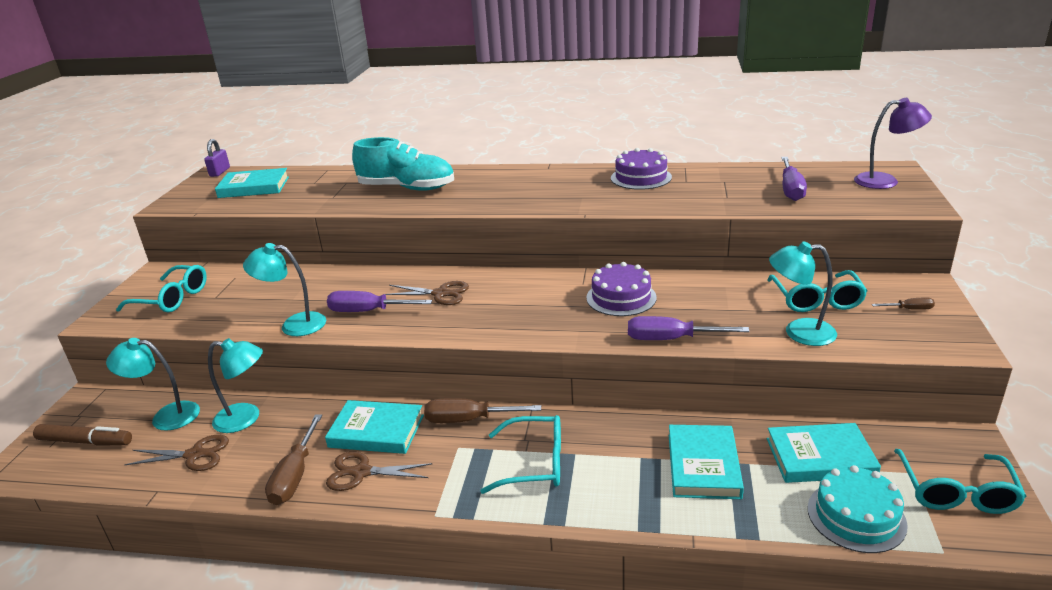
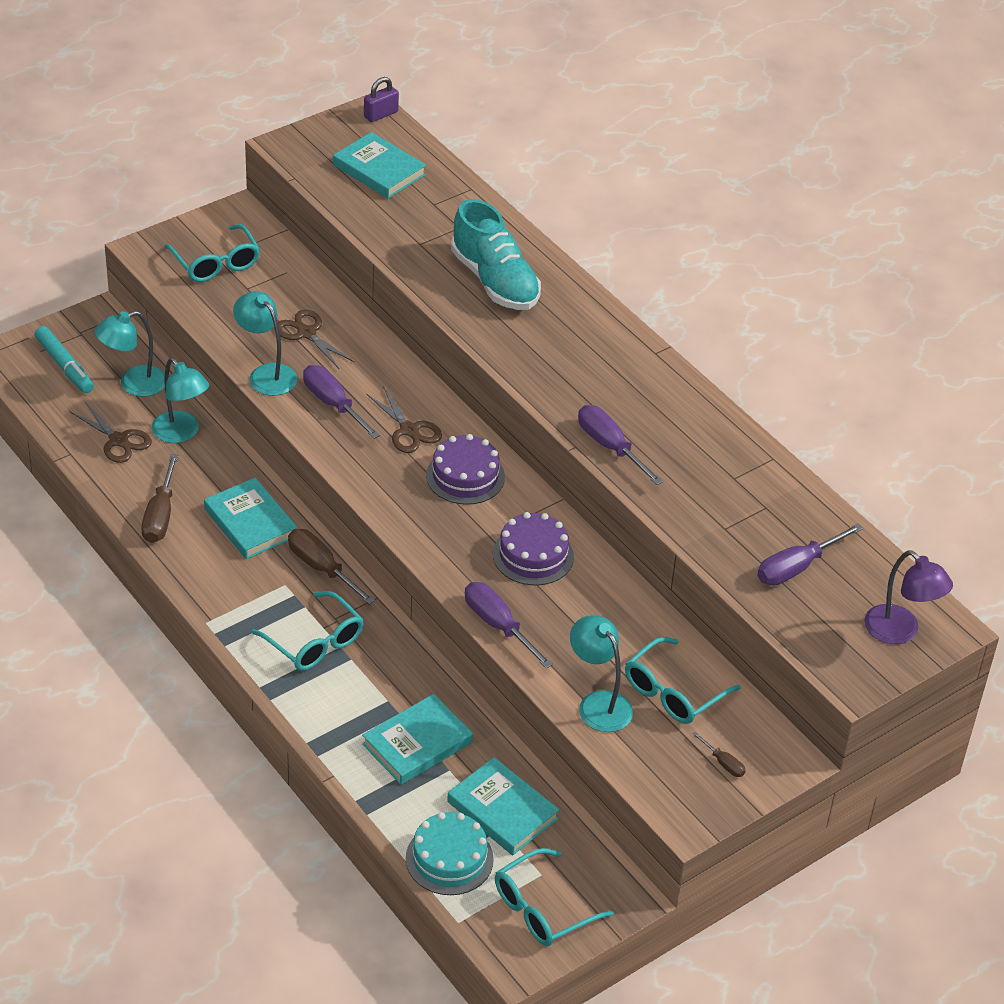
camera: 40 degrees right, 15 degrees up
brown marker [33,424,132,445] -> turquoise marker [35,326,94,393]
turquoise lamp [106,338,200,431] -> turquoise lamp turned 75 degrees counterclockwise [94,311,165,397]
brown screwdriver [265,414,322,505] -> brown screwdriver turned 45 degrees counterclockwise [141,454,178,543]
brown scissors [326,452,432,491] -> brown scissors moved to [278,309,354,369]
purple cake [611,148,672,190] -> purple cake moved to [426,434,505,505]
none -> purple screwdriver [578,405,663,485]

